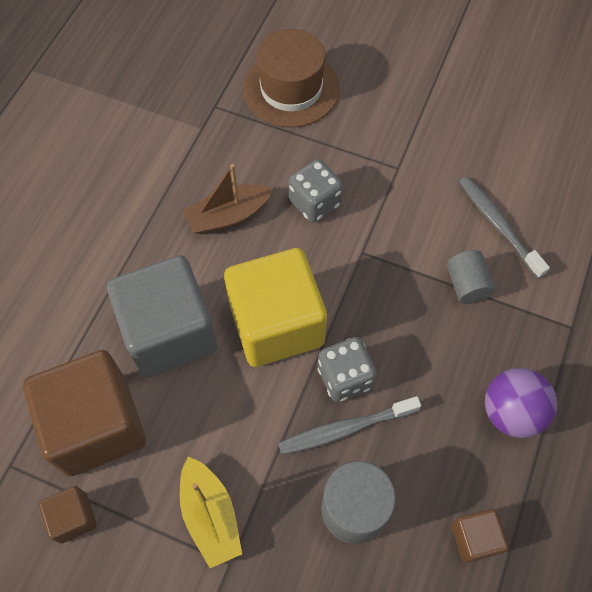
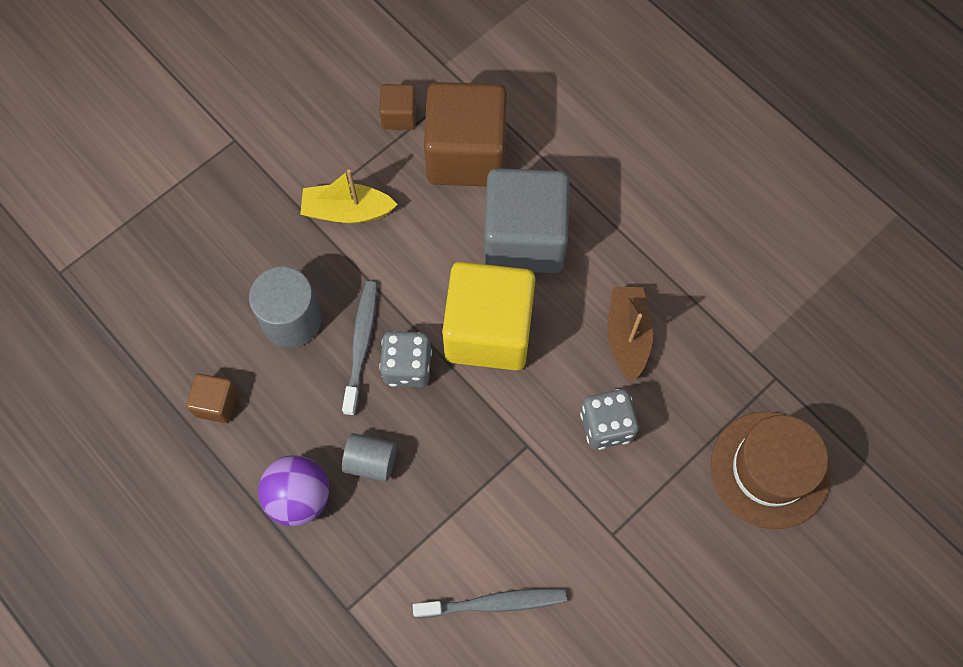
camera: 115 degrees right, 5 degrees up
grey cylinder [447,250,495,304] -> grey cylinder moved to [342,433,396,482]

